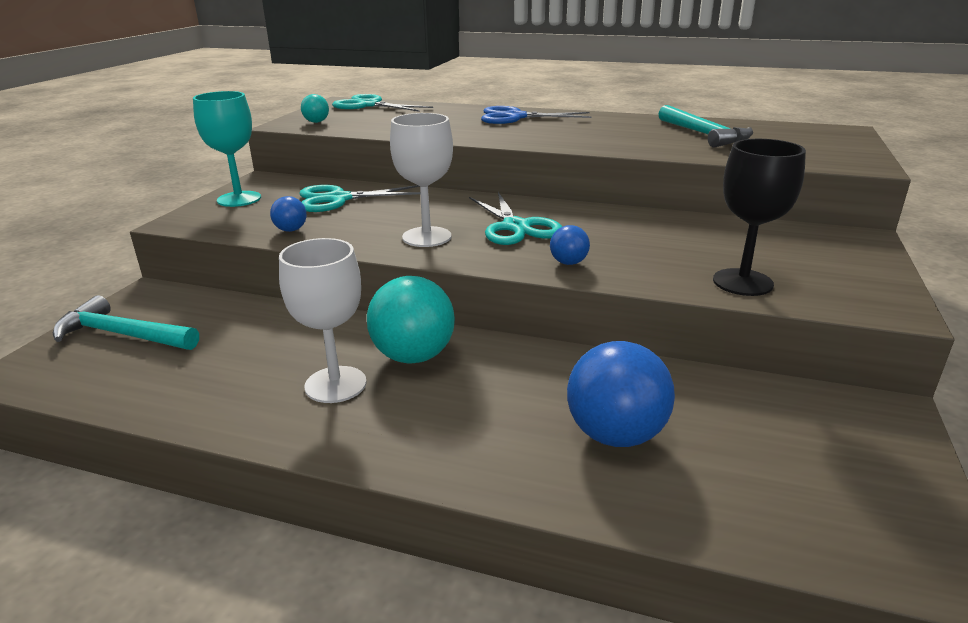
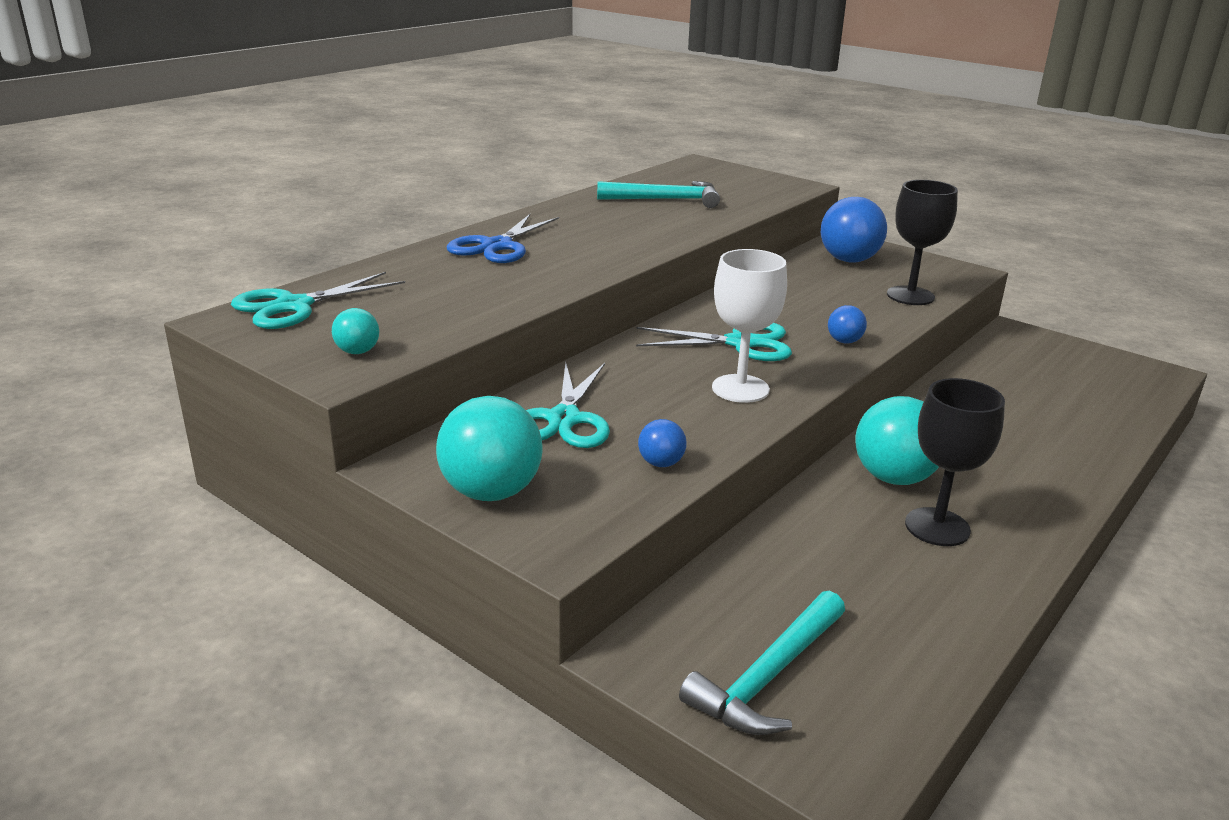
camera: 70 degrees left, 0 degrees up
turquoise goblet [193,91,261,207] -> turquoise ball [436,396,542,501]
white goblet [279,238,366,403] -> black goblet [905,378,1005,546]
blue ball [567,341,675,447] -> blue ball moved to [821,197,887,263]

